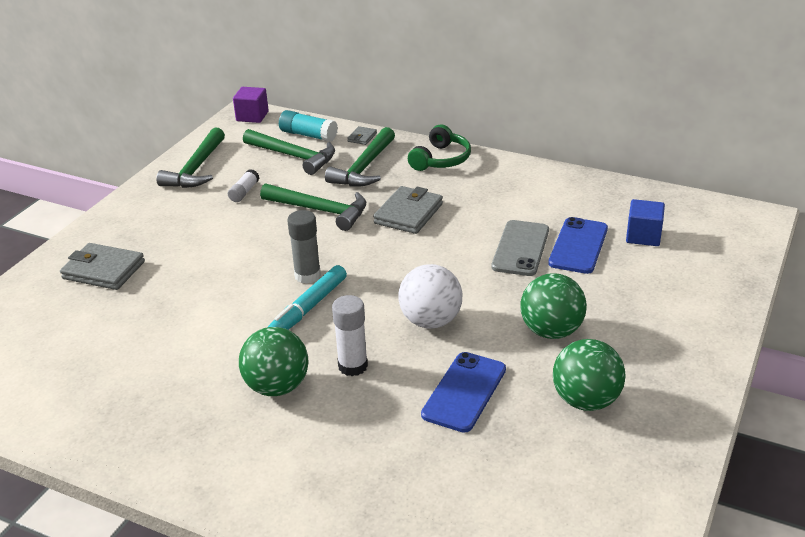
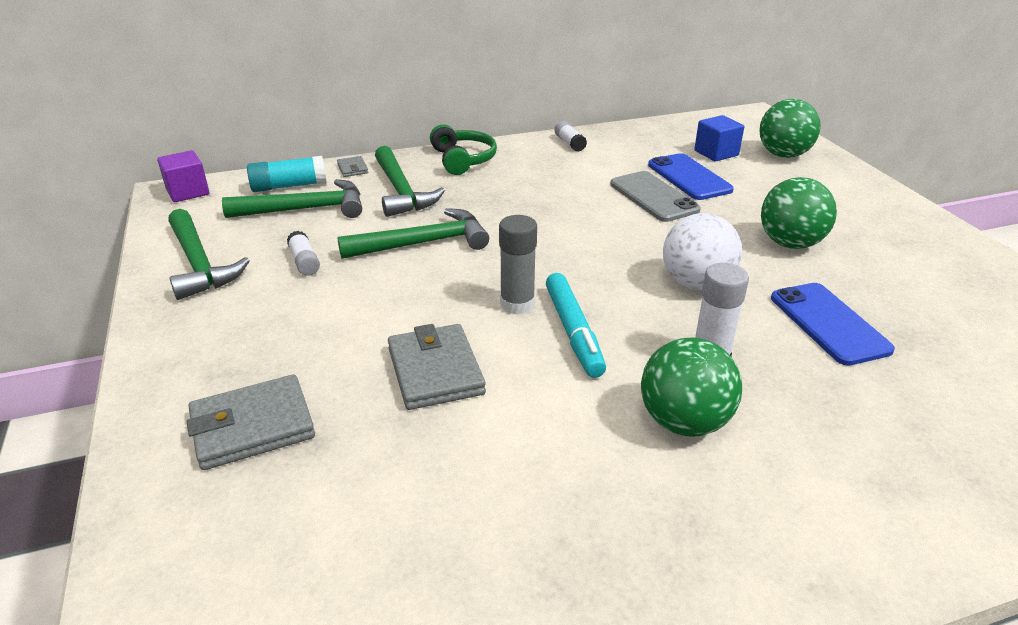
camera: 45 degrees left, 0 degrees up
grey wallet [373,186,443,234] -> grey wallet moved to [388,324,486,410]
green ball [553,339,626,411] -> green ball moved to [759,99,821,158]
none -> white glue stick [554,121,587,152]

